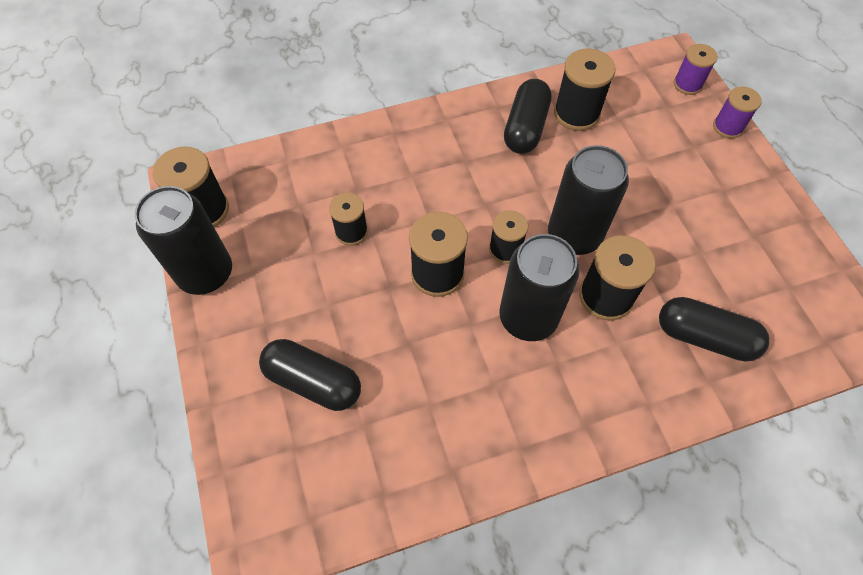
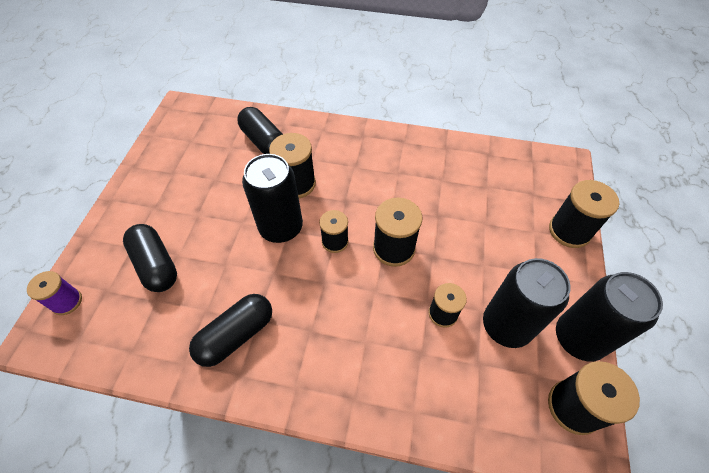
camera: 150 degrees left, 5 degrees down
black capsule [259,339,361,411] -> black capsule moved to [123,224,177,292]
black can [499,234,579,341] -> black can moved to [483,258,571,348]
black spool [554,48,616,131] -> black spool moved to [549,180,619,248]
purple spool [713,87,762,138] -> none

